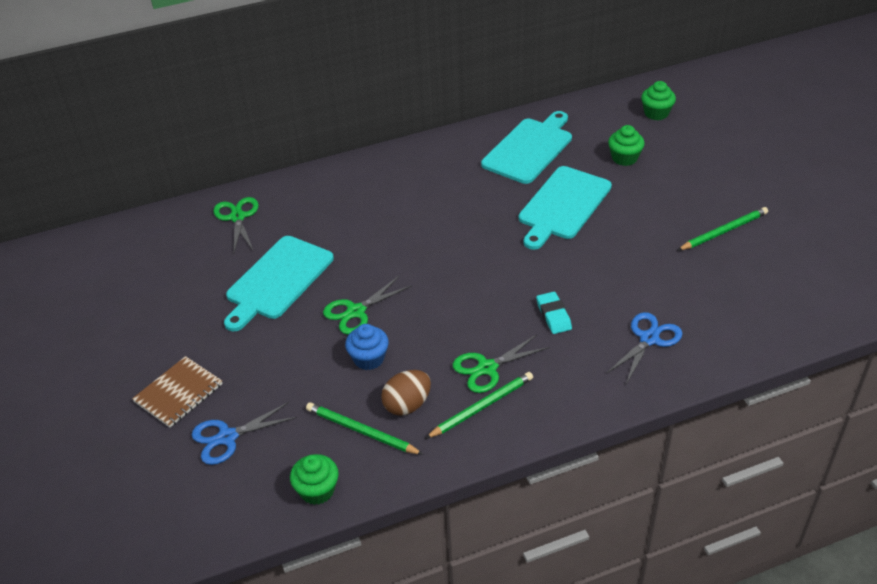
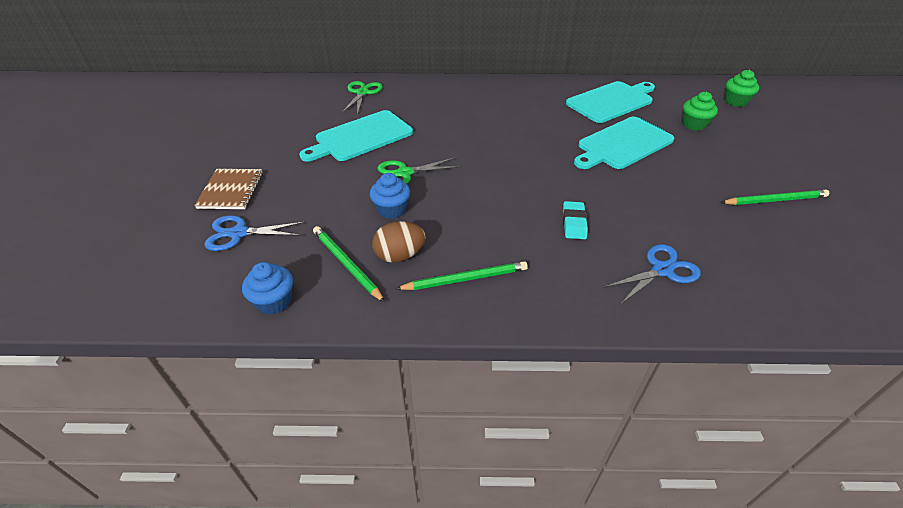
camera: 20 degrees right, 0 degrees up
brown notebook [132,356,222,428] -> brown notebook turned 60 degrees counterclockwise [194,169,263,209]
green cupcake [290,454,339,505] -> blue cupcake [242,262,293,315]
green scissors [453,334,550,393] -> none

